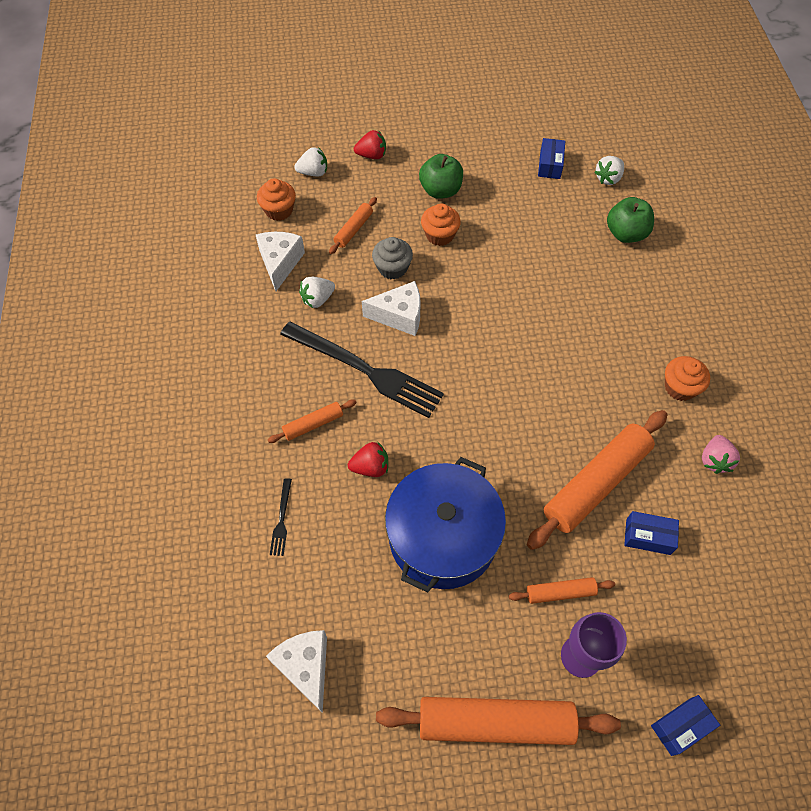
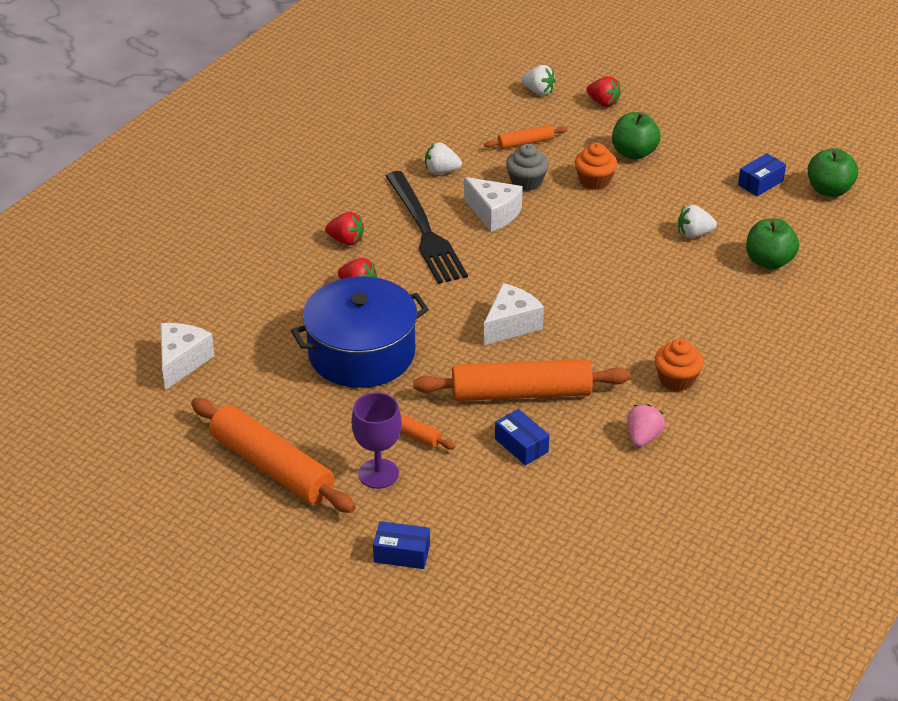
camera: 40 degrees right, 20 degrees down
white cheese [256,232,305,291] -> white cheese moved to [483,283,544,346]
orange cupcake [257,178,296,221] -> none
orange rolling pin [268,399,357,443] -> red strawberry [325,212,364,246]
black fork [270,478,292,556] -> none
white strawberry [594,156,624,185] -> white strawberry moved to [678,205,717,238]
pink strawberry [702,435,740,474] -> pink strawberry turned 150 degrees clockwise [627,404,665,447]
none -> green apple [808,148,858,197]

